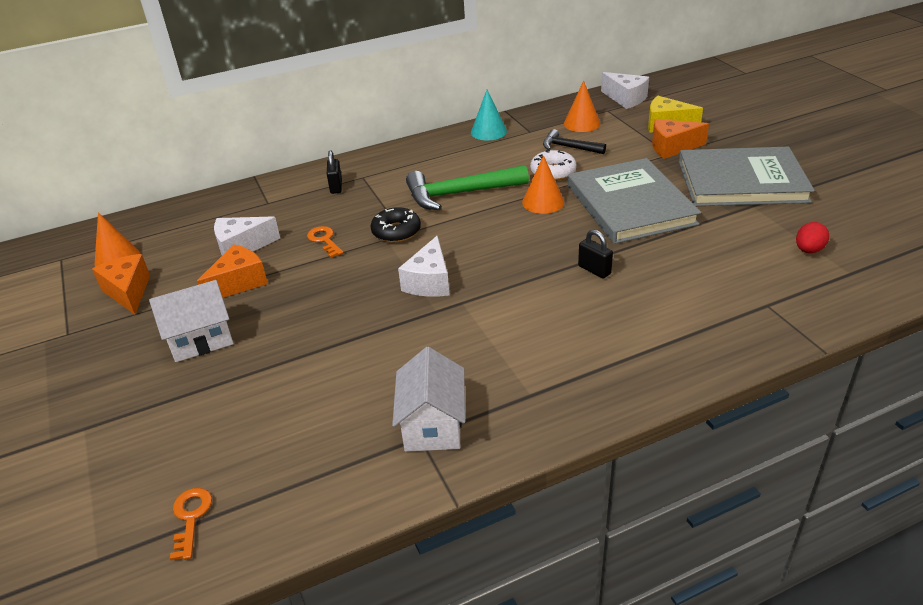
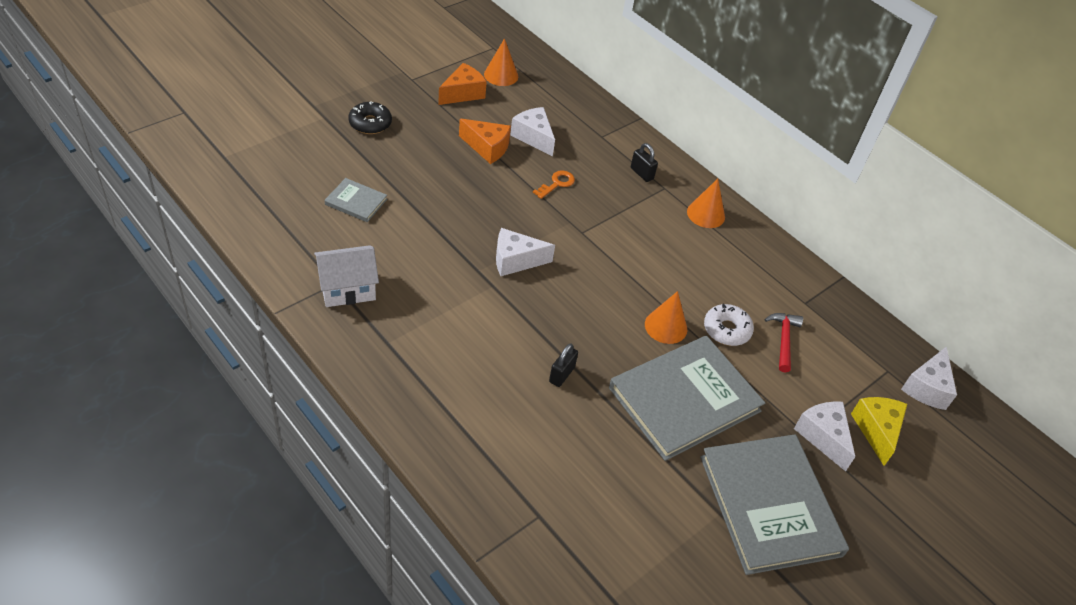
camera: 65 degrees right, 10 degrees up
white house [149,280,234,362] -> none
orange key [170,488,212,561] -> none
black padlock [327,150,342,194] -> black padlock turned 75 degrees clockwise [631,143,658,182]
black donut [370,207,421,243] -> black donut moved to [348,101,392,134]
green hammer [406,165,529,210] -> none
turquoise cone [471,90,507,140] -> none
black hammer [543,129,606,154] -> red hammer [765,313,803,372]
orange cone [564,81,600,132] -> orange cone moved to [687,179,725,228]
orange cheese [652,119,709,159] -> white cheese [794,402,855,471]
red egg [796,222,829,253] -> none
none -> grey book [325,178,387,222]

